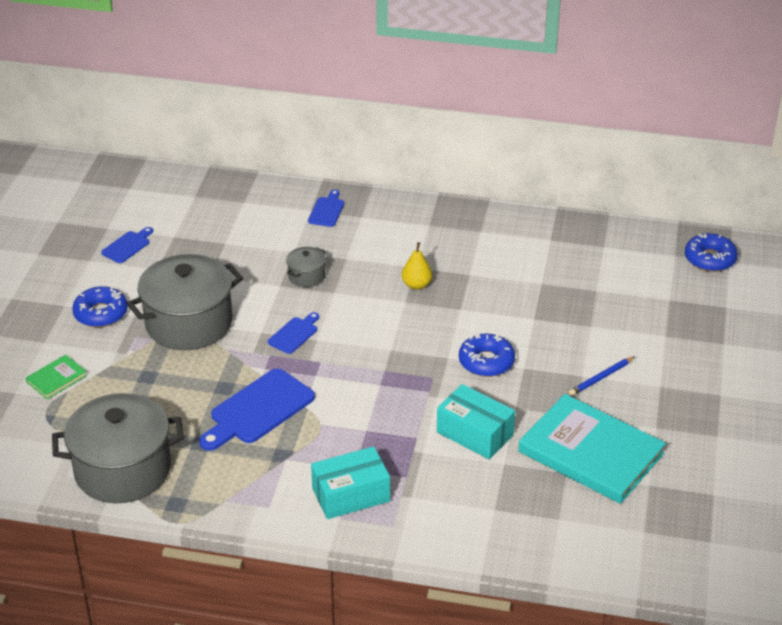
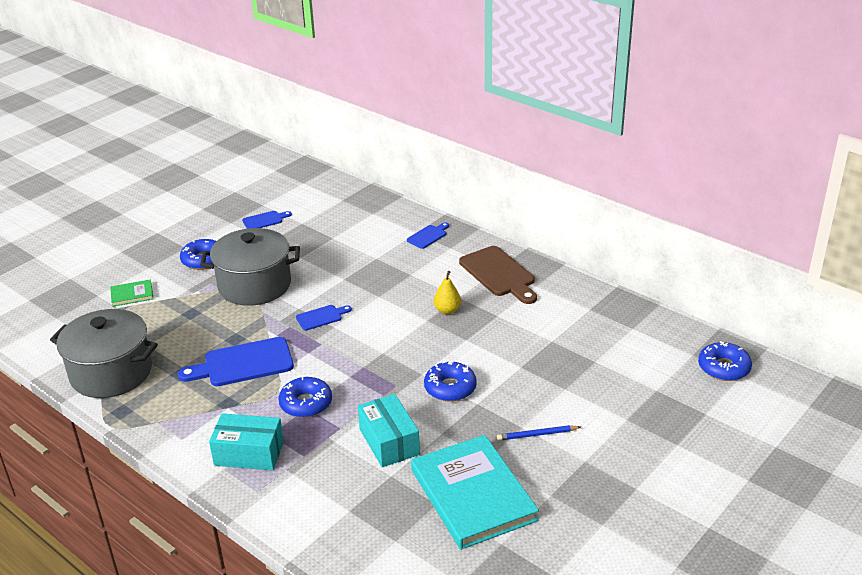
camera: 30 degrees right, 5 degrees down
grey pot [286,247,326,287] -> none
none -> blue donut [279,377,332,418]
none -> brown cutting board [459,246,537,304]

